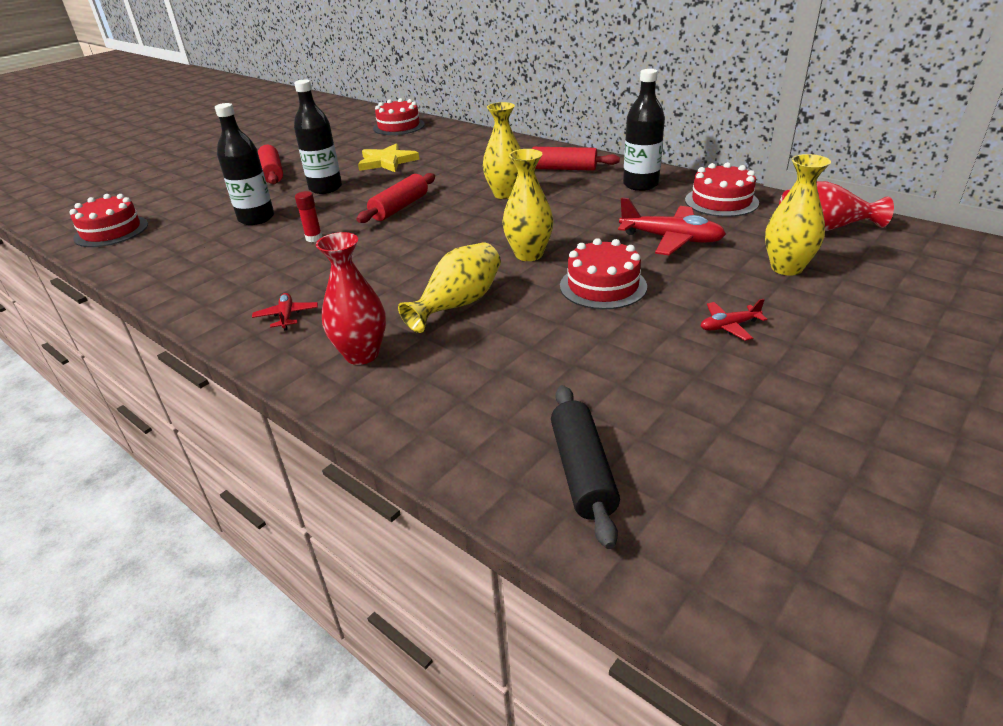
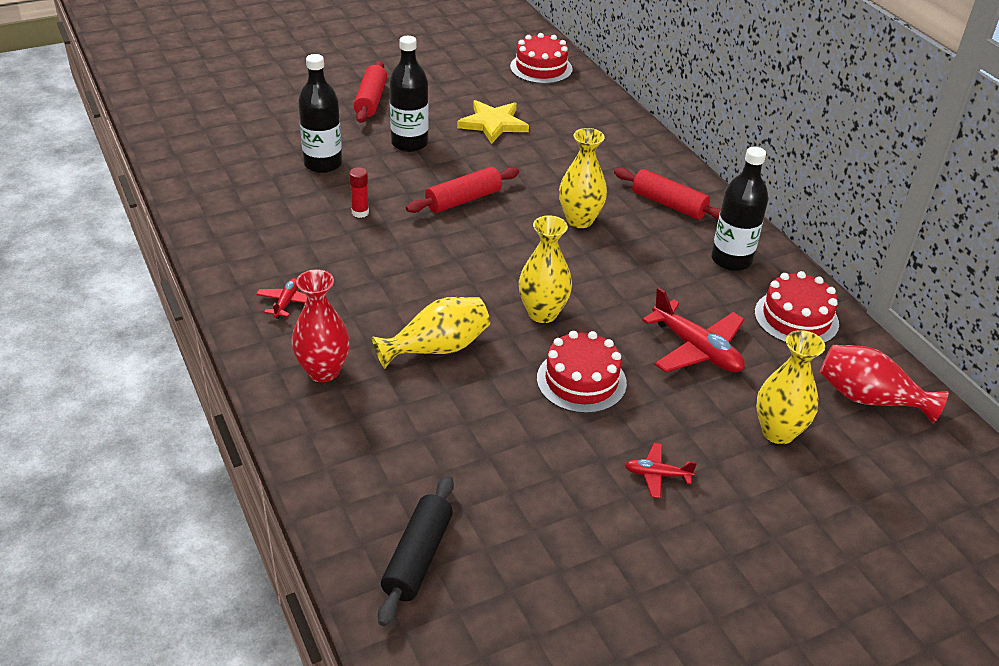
camera: 20 degrees right, 5 degrees up
red cake [69,194,148,247] -> none

